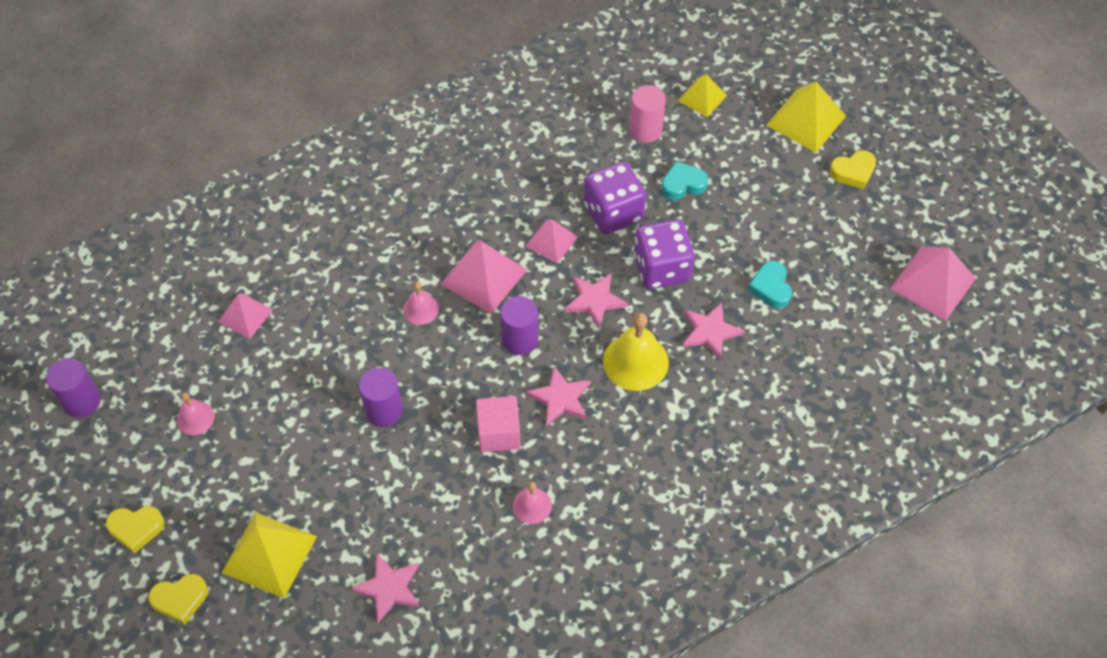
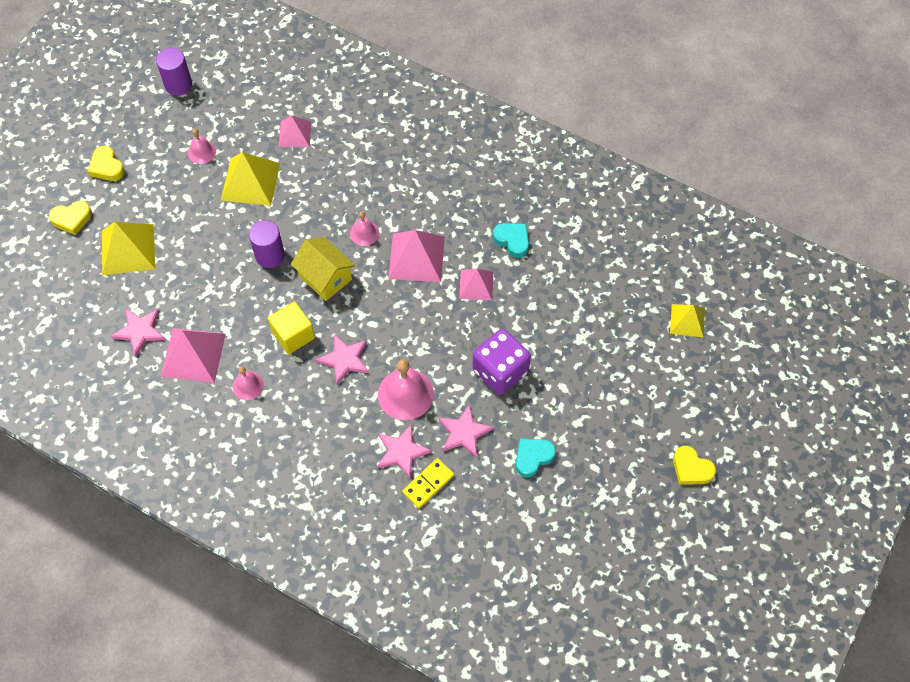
camera: 60 degrees right, 5 degrees up
yellow heart [148,574,208,625] -> yellow heart turned 60 degrees counterclockwise [49,201,92,235]
pink cube [476,396,521,452] -> yellow cube [268,301,315,354]
purple cylinder [500,296,538,355] -> none
pink star [565,274,628,329] -> pink star moved to [377,424,432,478]
purple dice [584,162,646,234] -> none
yellow bell [603,313,669,391] -> pink bell [378,359,434,420]
pink cylinder [629,85,666,143] -> none
turquoise heart [661,161,708,200] -> turquoise heart moved to [493,223,529,258]
yellow pyramid [766,81,846,153] -> yellow pyramid moved to [221,152,280,206]
pink pyramid [890,247,976,321] -> pink pyramid moved to [161,328,226,383]
none -> yellow house [291,237,355,301]
none -> yellow domino [402,458,454,508]

